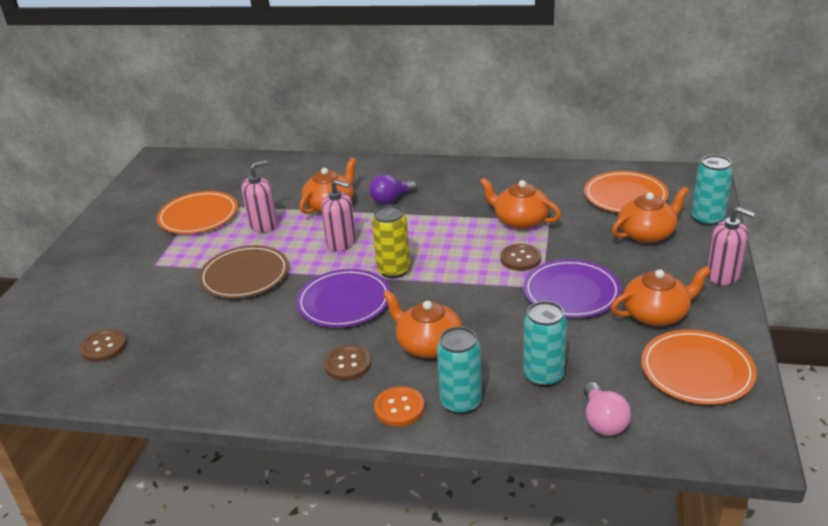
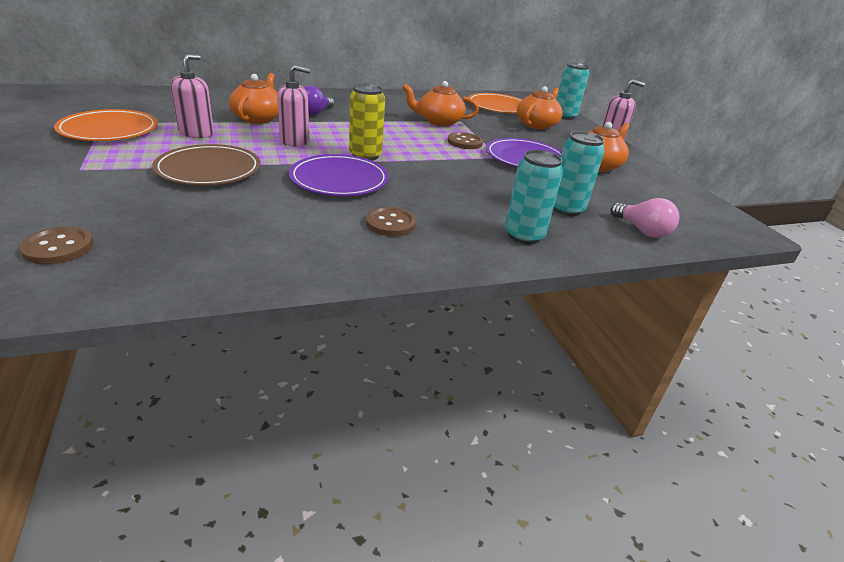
camera: 35 degrees left, 0 degrees up
orange button [374,386,425,427] -> none
orange teapot [383,290,462,358] -> none
orange plate [641,330,757,405] -> none

